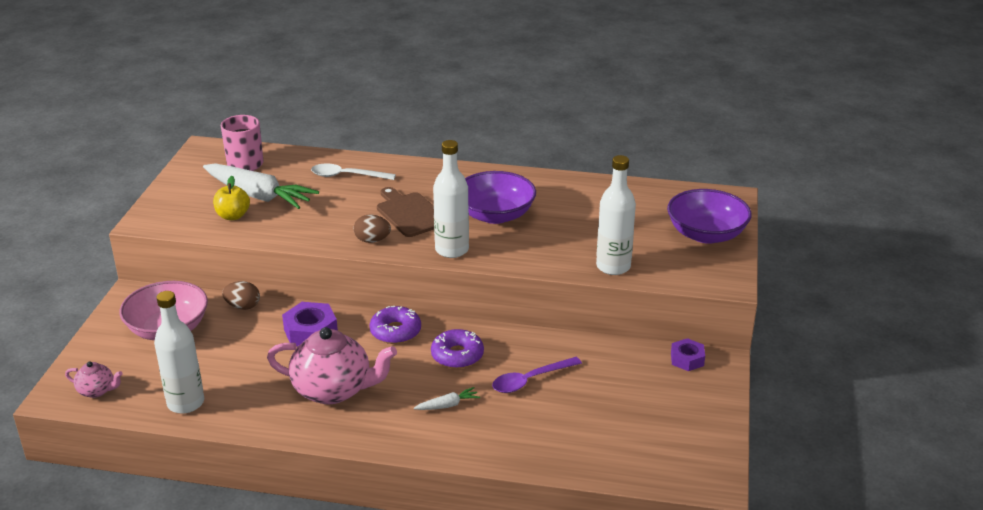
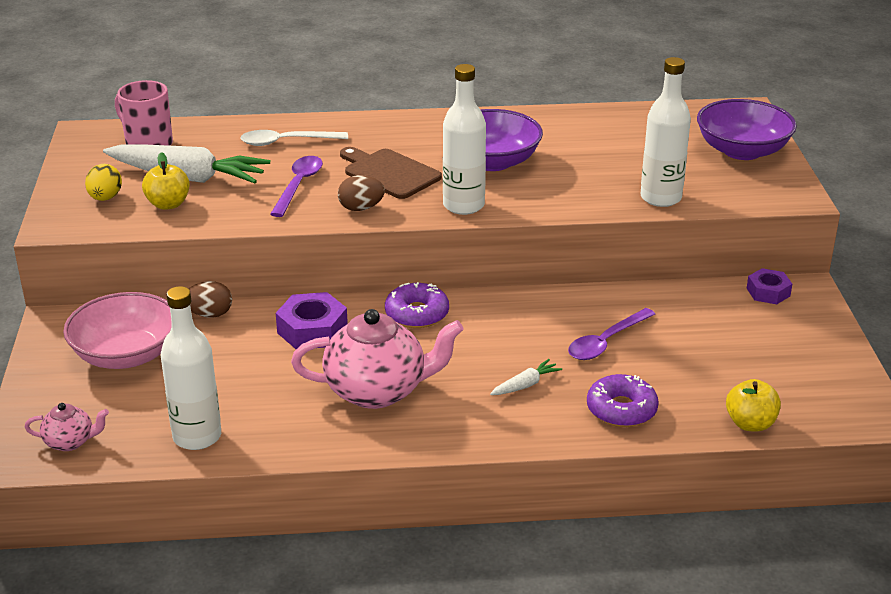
camera: 15 degrees left, 0 degrees up
purple donut [431,329,484,369] -> purple donut moved to [587,374,659,427]
none -> yellow egg [85,164,122,201]
none -> purple spoon [270,156,323,217]
none -> yellow apple [726,379,781,432]

